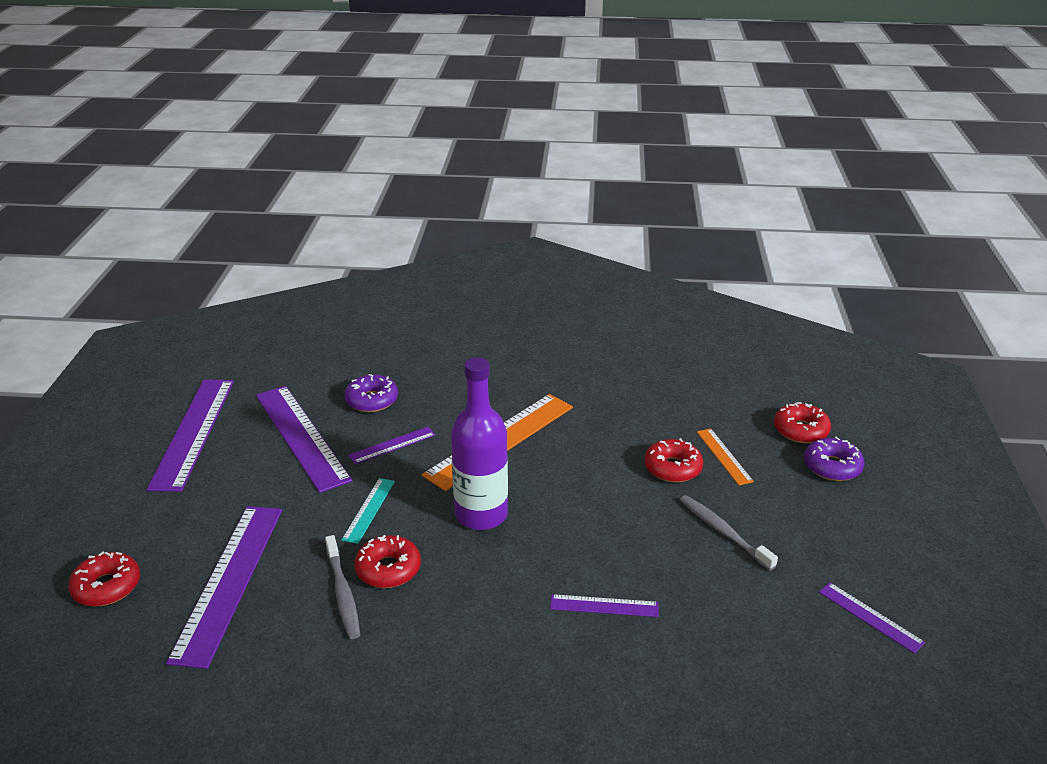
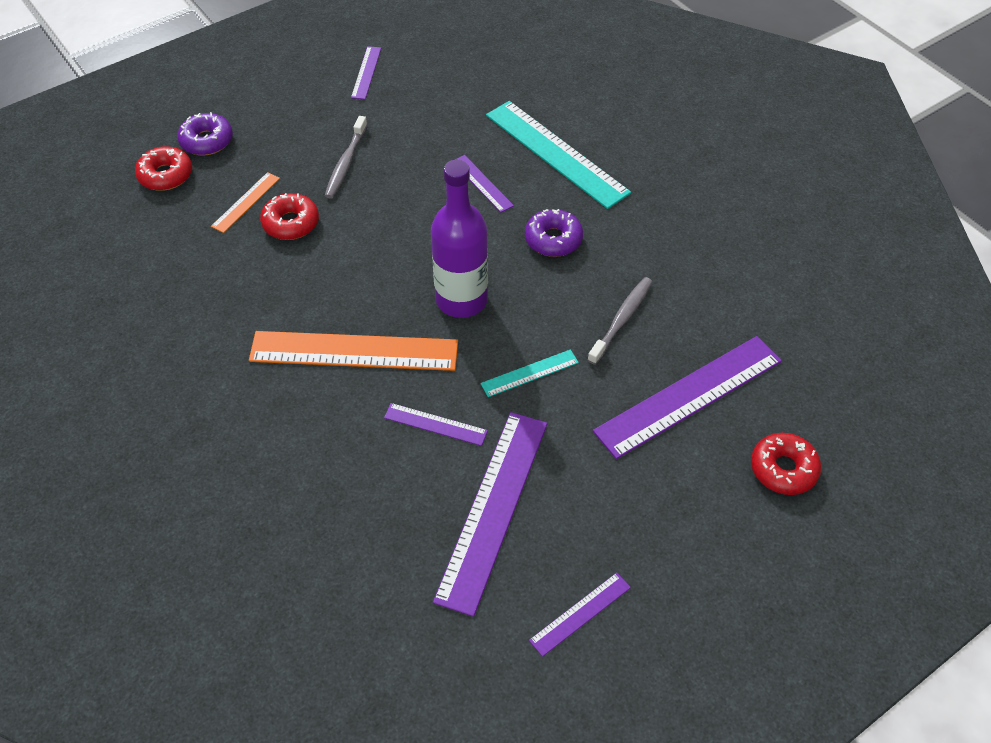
camera: 130 degrees left, 20 degrees up
purple ruler [147,380,234,492] -> purple ruler [529,573,631,657], size x0.48
purple donut [344,374,398,412] -> purple donut moved to [525,209,583,257]
red donut [354,535,421,588] -> none
none -> turquoise ruler [486,101,631,209]

